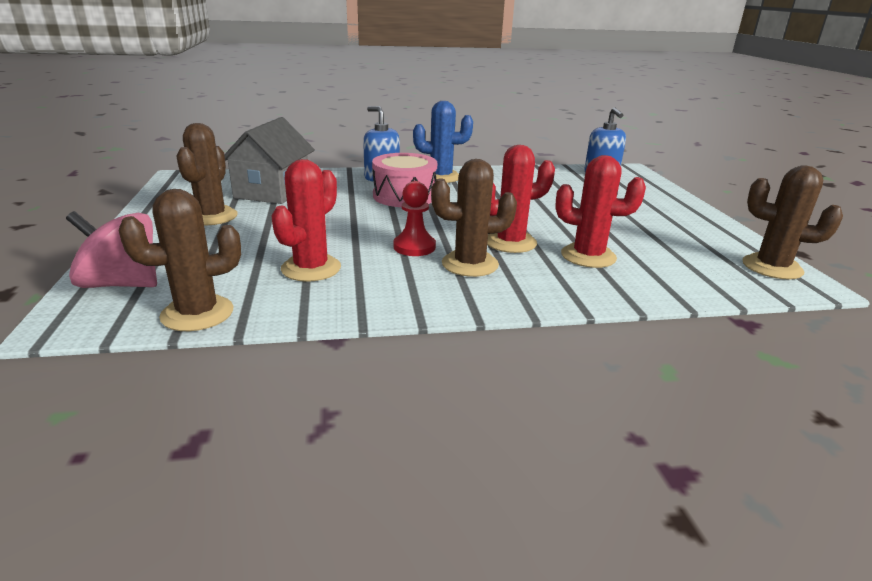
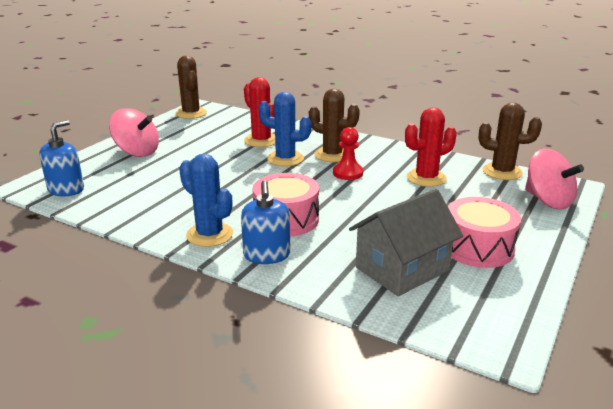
camera: 140 degrees left, 0 degrees up
brown cactus [176,123,238,225] -> pink drum [448,197,521,268]
red cactus [487,145,555,253] -> blue cactus [259,92,312,166]
none -> pink spinning top [109,108,159,157]

